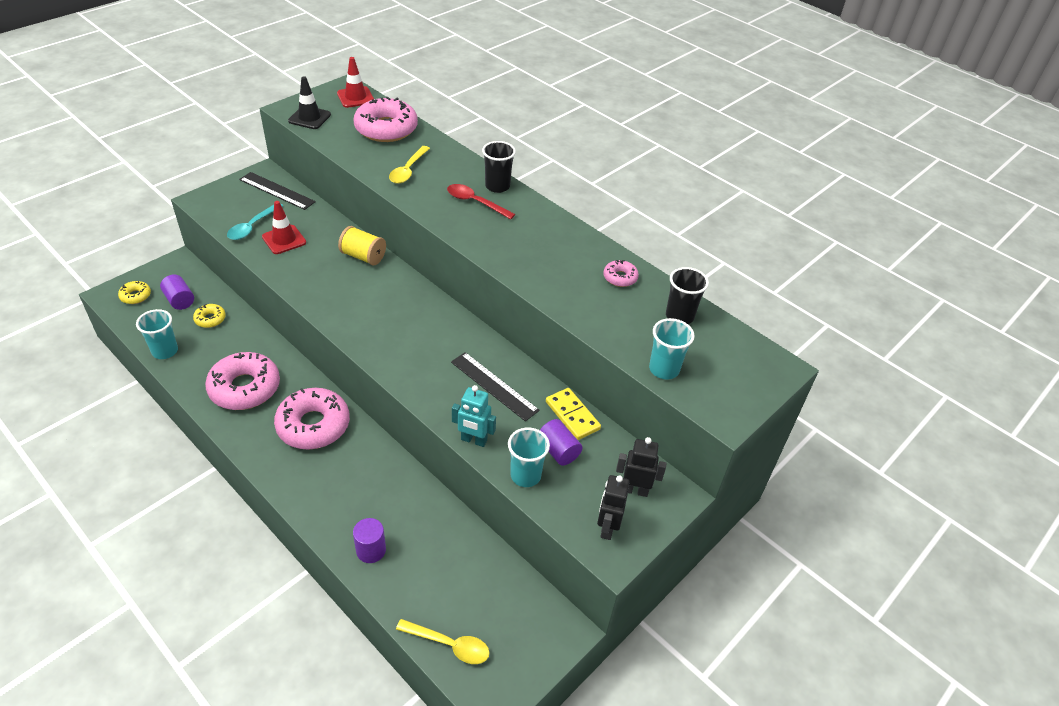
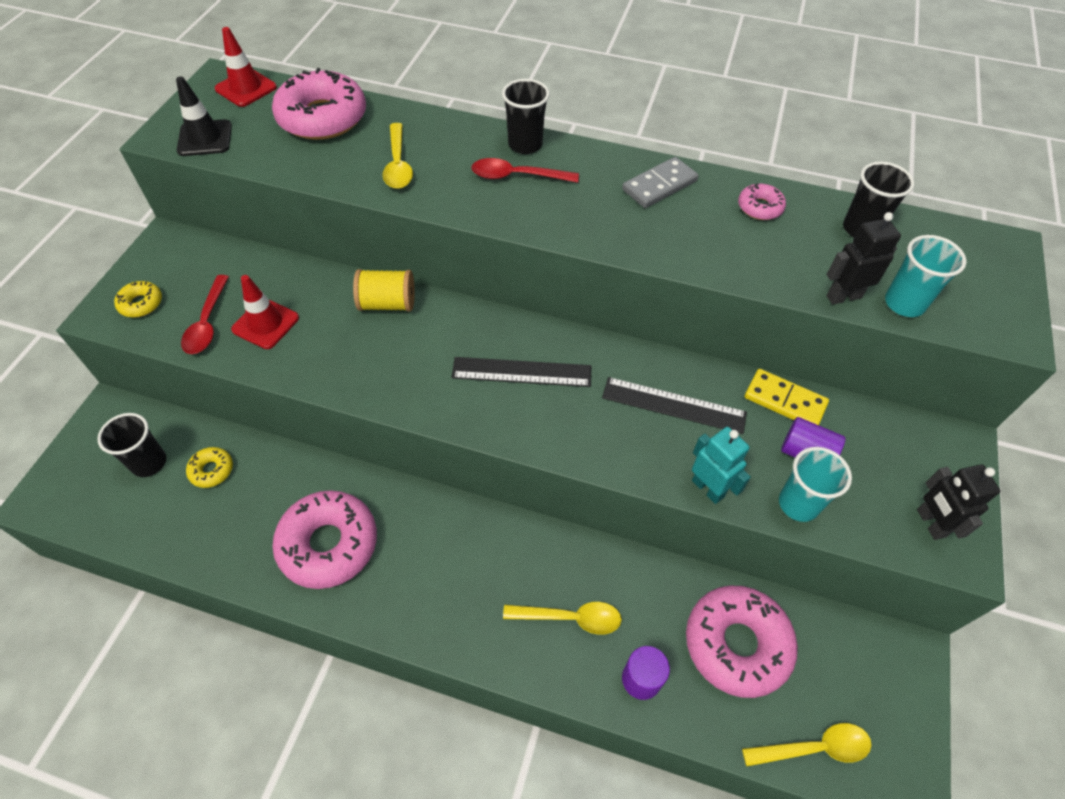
camera: 25 degrees left, 10 degrees up
yellow donut [118,281,151,304] -> yellow donut moved to [114,281,162,317]
turquoise cup [136,309,178,359] -> none
purple cylinder [160,274,194,310] -> black cup [97,413,166,477]
turquoise spoon [227,204,283,240] -> red spoon [181,275,229,354]
black ruler [239,172,316,210] -> black ruler moved to [452,357,591,387]
pink donut [274,388,350,450] -> pink donut moved to [686,585,798,698]
turquoise robot [452,385,496,447] -> turquoise robot turned 120 degrees counterclockwise [692,427,751,504]
black robot [616,437,667,497] -> black robot moved to [827,212,901,304]
none -> yellow spoon [503,602,622,635]
none -> grey domino [622,157,699,208]

